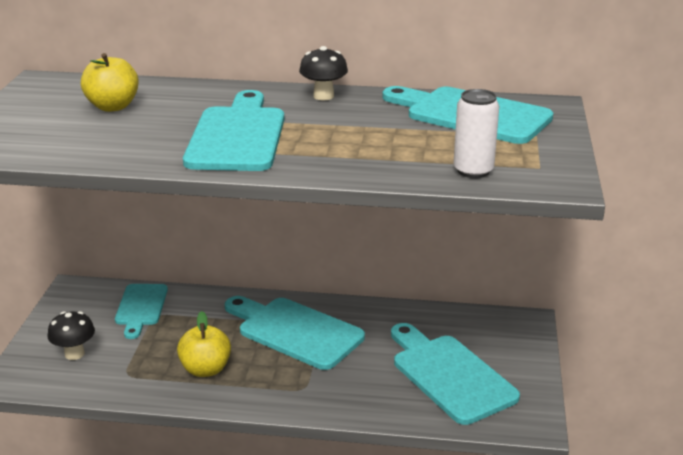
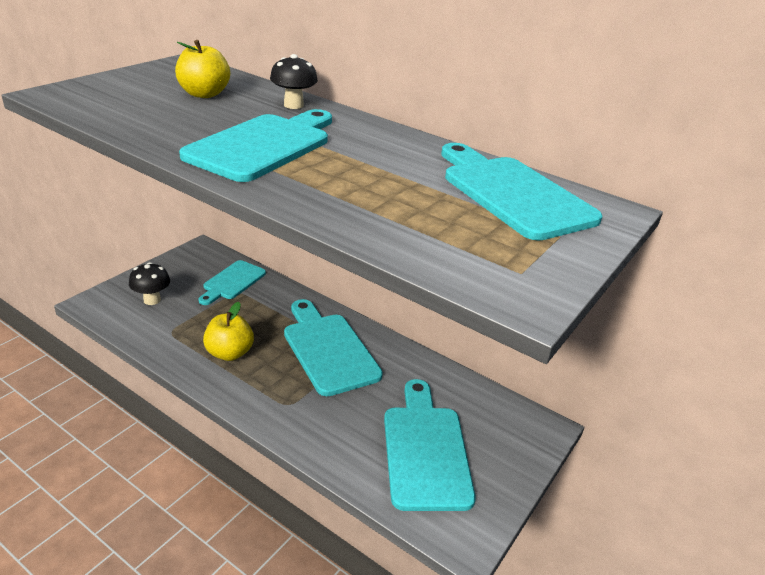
camera: 25 degrees right, 5 degrees up
black mushroom [299,46,348,100] -> black mushroom moved to [270,54,318,109]
white can [453,89,499,178] -> none

